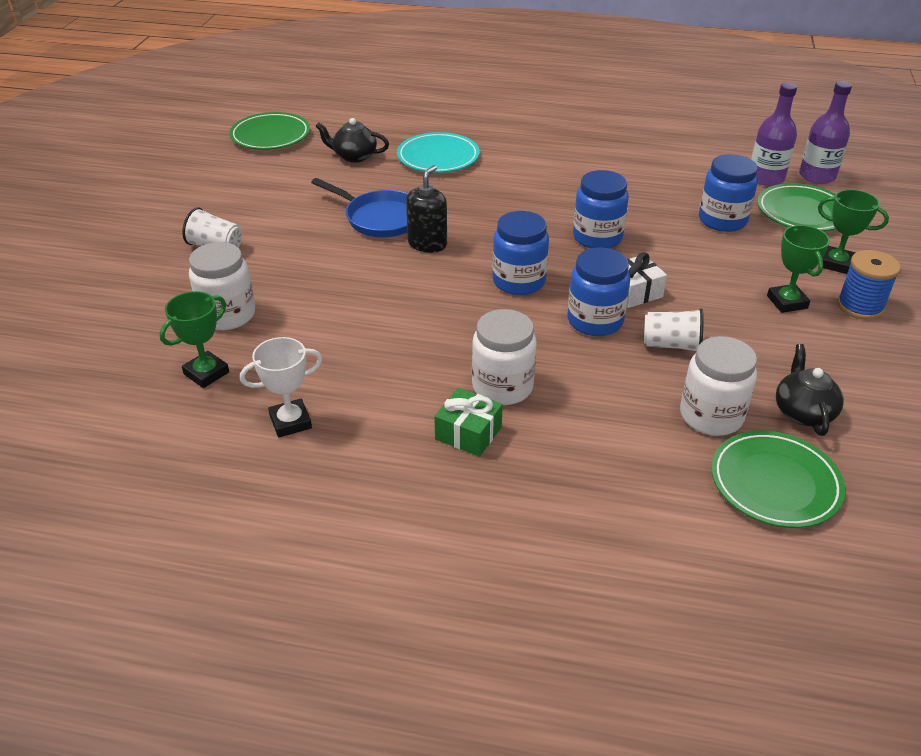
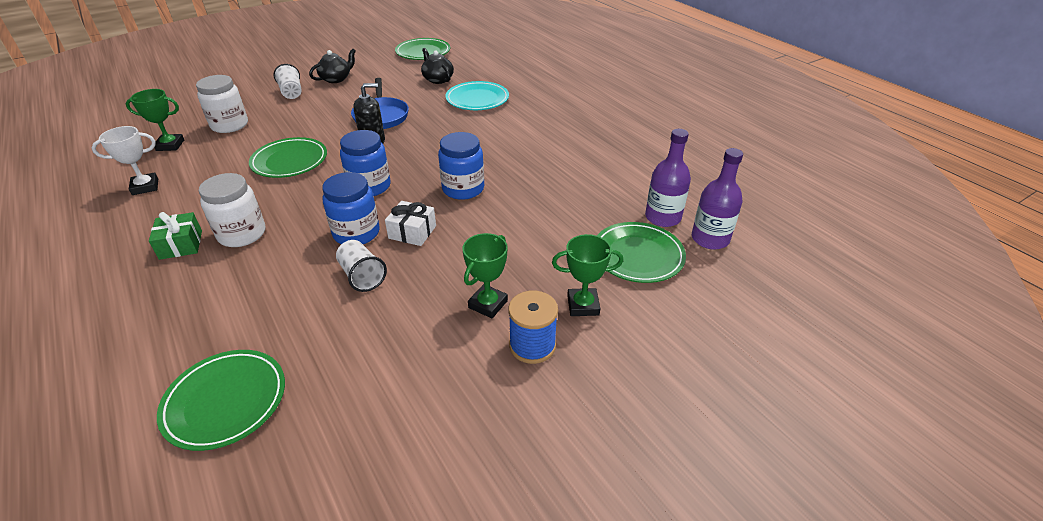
camera: 45 degrees right, 0 degrees up
white trophy [240,337,323,438] -> white trophy turned 45 degrees counterclockwise [91,126,158,195]
white jar [680,336,757,436] -> none
blue jar [699,154,758,232] -> none
black teapot [776,344,844,436] -> black teapot moved to [309,49,356,83]
green trophy [818,189,889,274] -> green trophy turned 75 degrees counterclockwise [552,234,623,316]
none -> green plate [249,137,327,178]

